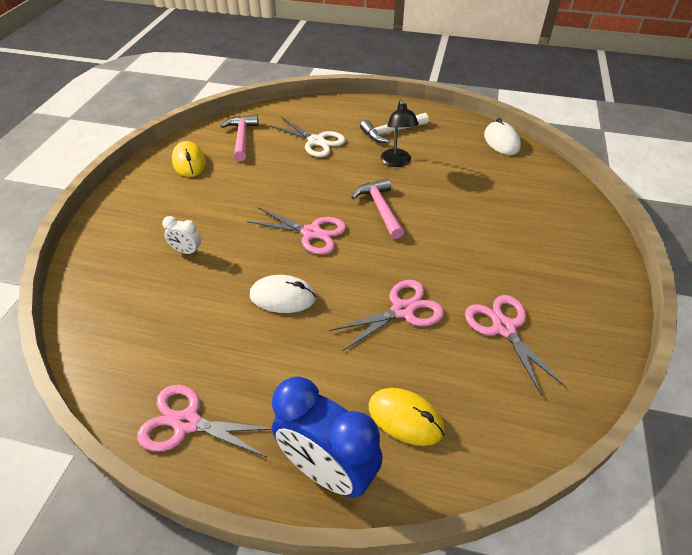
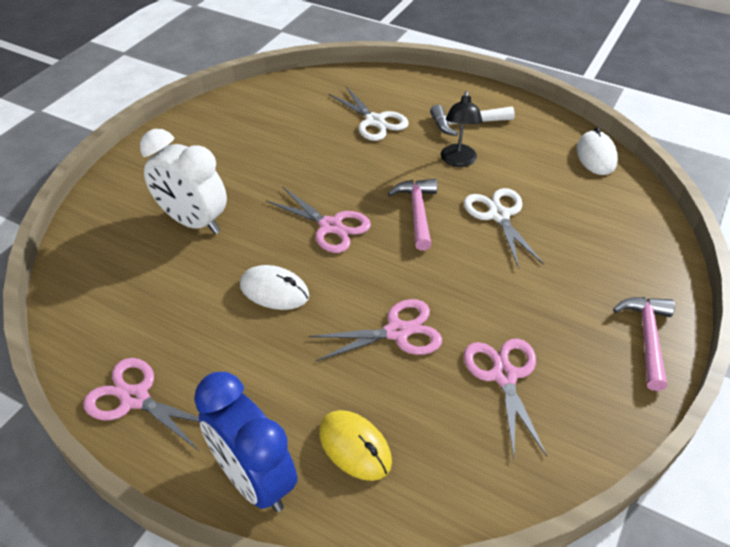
camera: 15 degrees right, 0 degrees up
white clock [162,216,201,255] -> white clock [140,129,227,234], size x2.19
yellow mouse [172,141,206,177] -> none
pink hammer [221,114,259,161] -> pink hammer moved to [613,297,675,391]
none -> white scissors [464,188,544,269]

